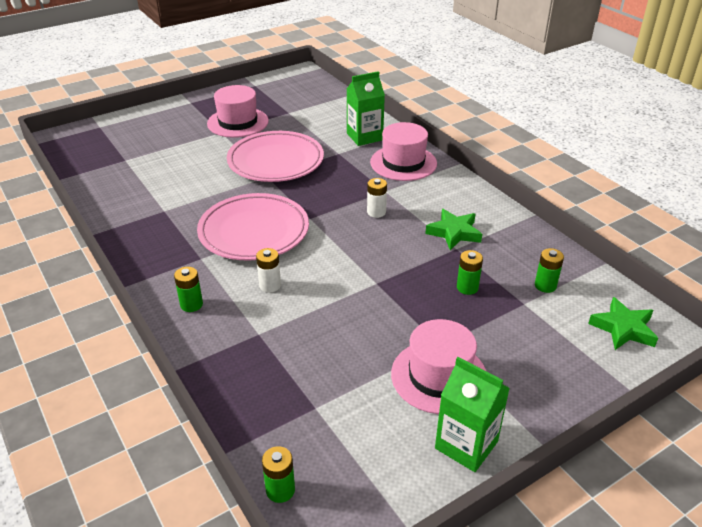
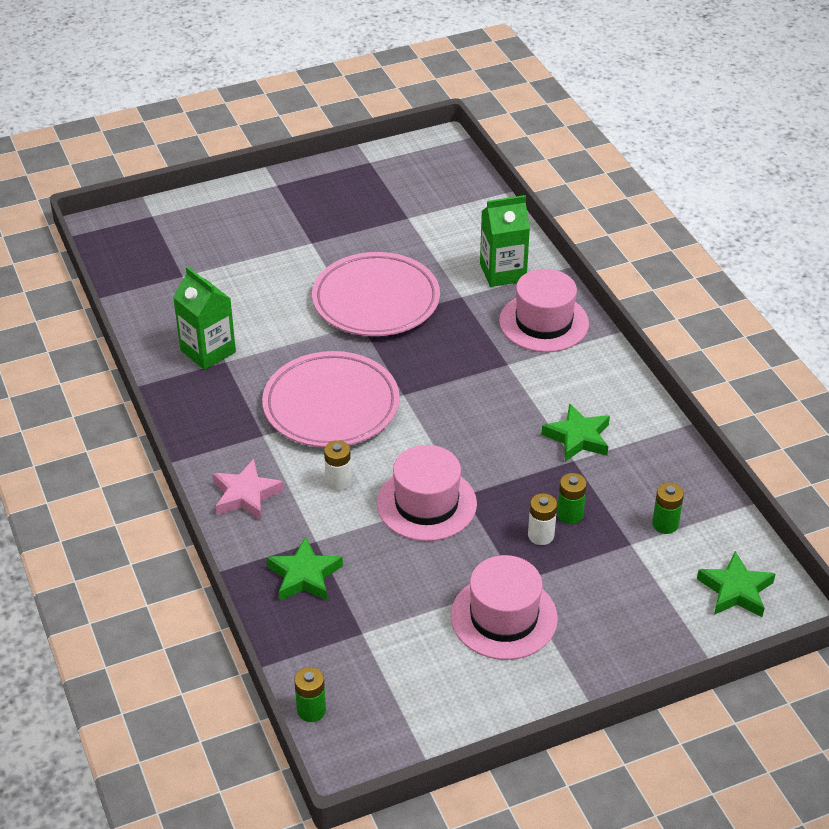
camera: 10 degrees right, 5 degrees up
green battery [174,267,203,312] -> pink star [213,459,284,520]
pink hat [207,85,269,138] -> pink hat moved to [377,445,477,541]
white battery [367,178,387,218] -> white battery moved to [528,493,557,545]
green carton [435,357,510,472] -> green carton moved to [173,267,236,370]
none -> green star [267,537,343,601]

